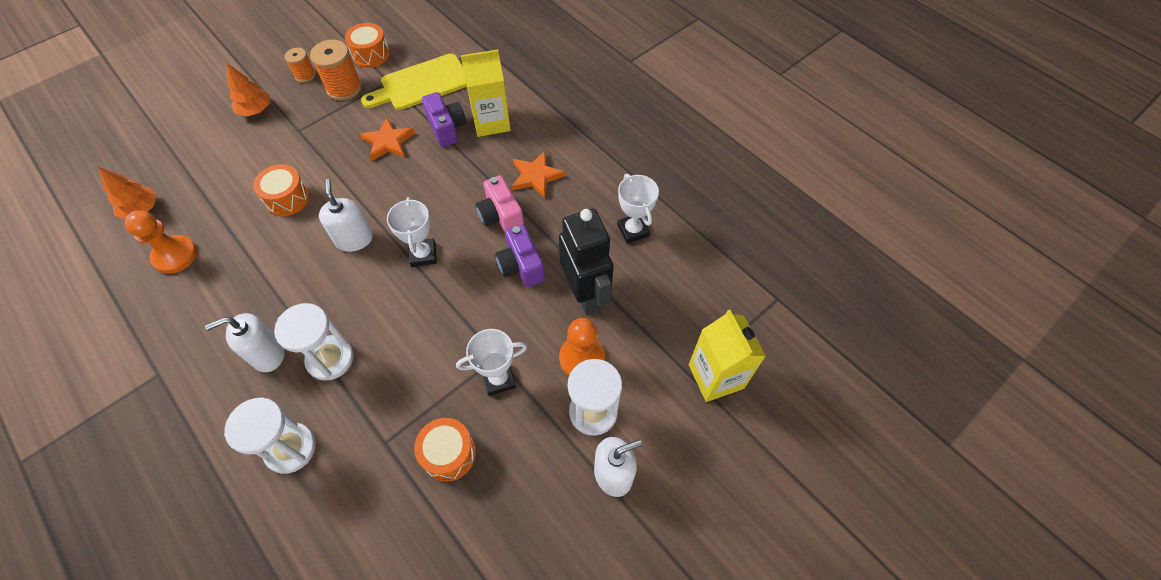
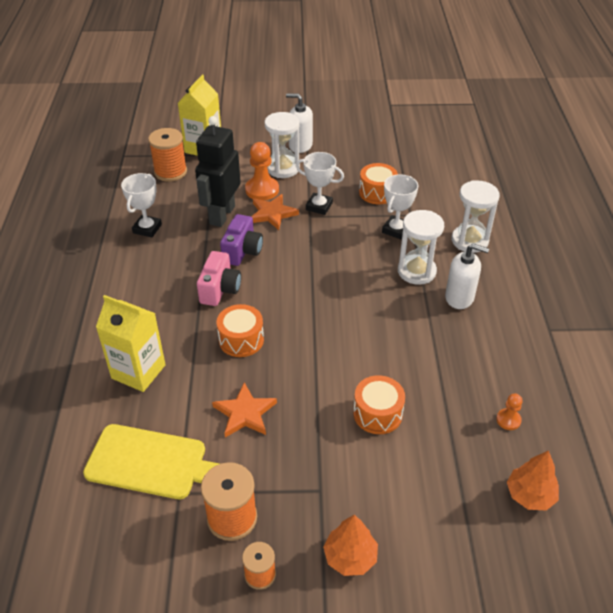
camera: 140 degrees left, 15 degrees down
orange pawn [125,211,197,274] -> orange pawn [496,394,523,430], size x0.53
white soap dispenser [319,179,373,252] -> none
orange drum [345,23,390,68] -> orange drum moved to [217,304,264,357]
white trophy [387,197,437,267] -> white trophy moved to [382,174,419,240]
purple camera [422,92,466,147] -> none
orange star [512,151,565,198] -> orange star moved to [251,194,299,230]
none -> orange spool [148,128,187,182]

